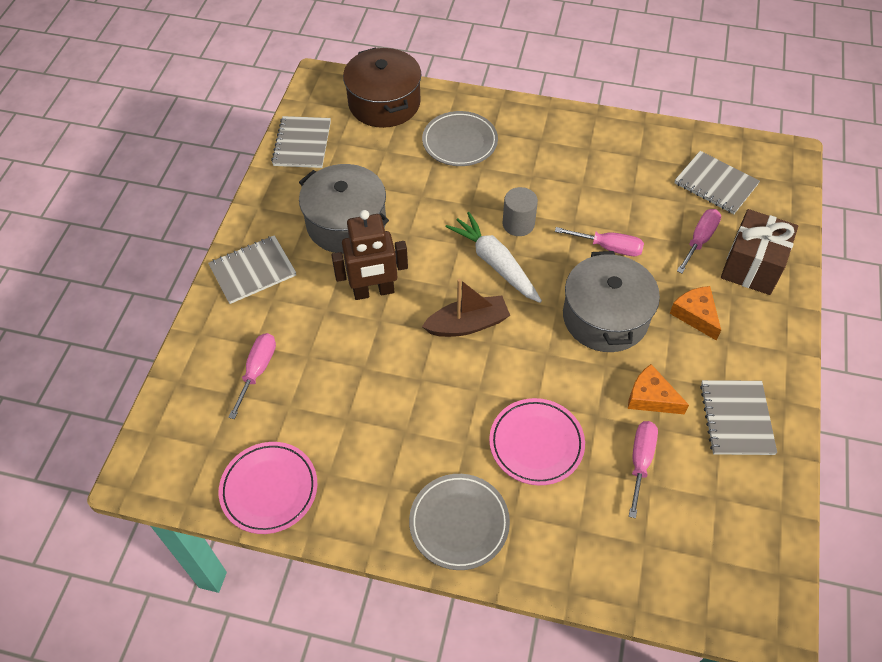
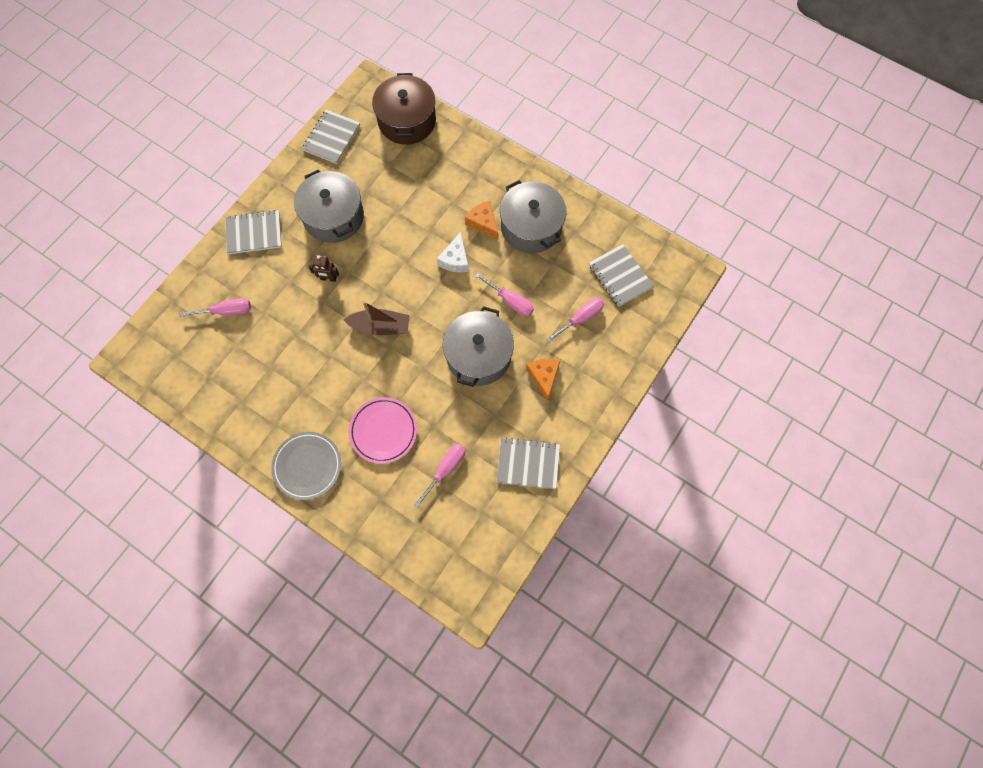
camera: 20 degrees right, 15 degrees up
pink plate [219,442,317,534] -> none
pink screwdriver [228,333,276,419] -> pink screwdriver turned 45 degrees clockwise [180,298,251,317]
brown robot [331,210,408,300] -> brown robot [309,255,339,282], size x0.52
grey plate [422,111,498,166] -> none
white carrot [445,212,542,303] -> none
grey cylinder [503,187,538,236] -> white cheese [437,232,469,272]
orange cheese [628,364,689,415] -> orange cheese moved to [465,201,498,240]
grey notebook [700,380,777,455] -> grey notebook turned 75 degrees clockwise [496,437,560,489]
brown gift [721,209,798,295] -> none
none -> grey pot [500,180,567,253]

